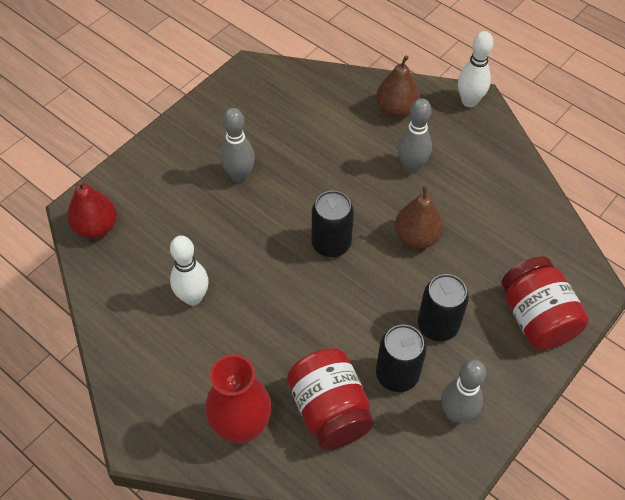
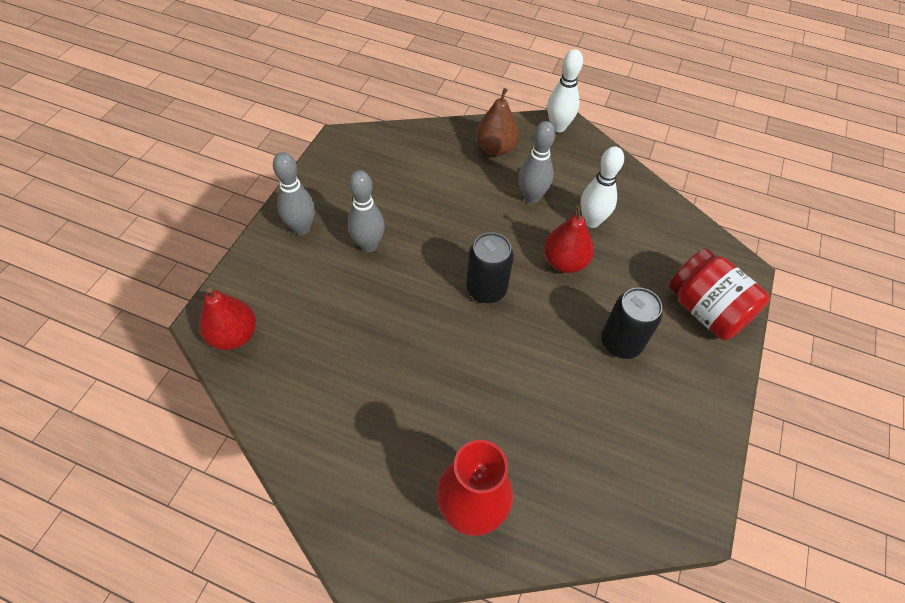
camera: 20 degrees left, 0 degrees up
white bowling pin [170,236,209,306] -> white bowling pin moved to [580,146,624,228]
red jar [287,348,374,449] -> none
black can [376,325,426,392] -> none
brown pear [395,185,444,249] -> red pear [544,205,594,273]
grey bowling pin [441,359,486,423] -> grey bowling pin moved to [273,152,315,235]

